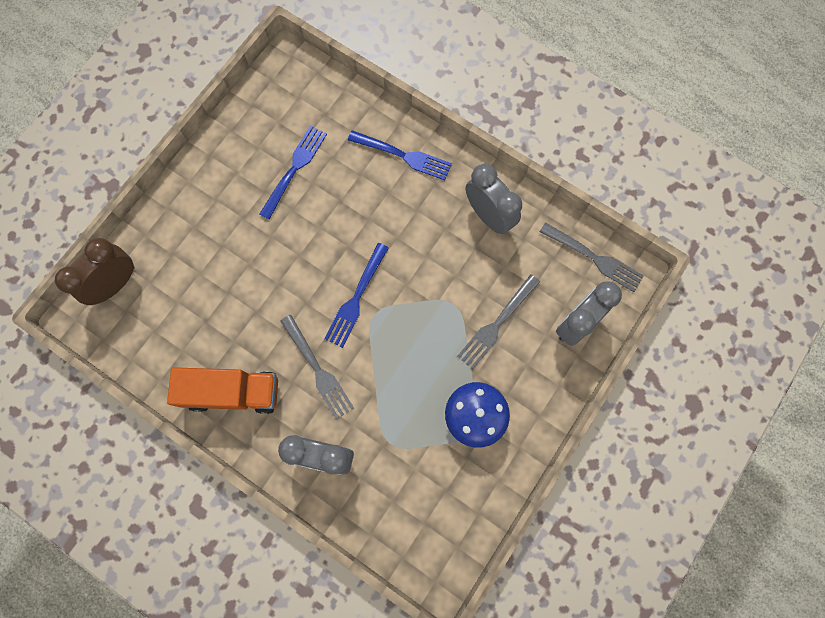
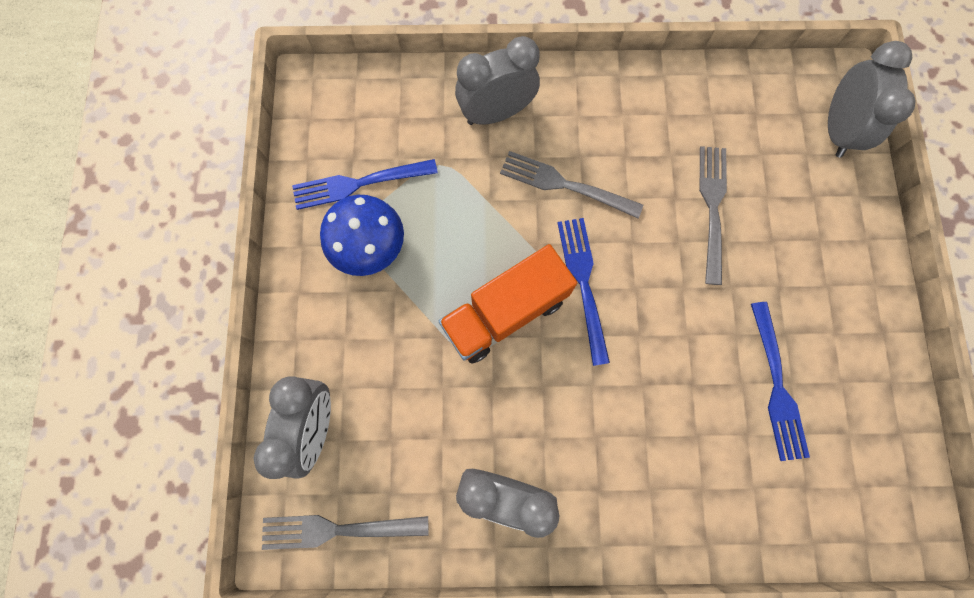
camera: 145 degrees right, 0 degrees up
brown clock [55,238,135,305] -> grey clock [828,41,916,158]
orange truck [167,367,278,414] -> orange truck moved to [439,244,577,364]
blue fork [348,130,452,180] -> blue fork moved to [292,159,438,210]
grey fork [457,274,540,369] -> grey fork moved to [699,146,727,285]

